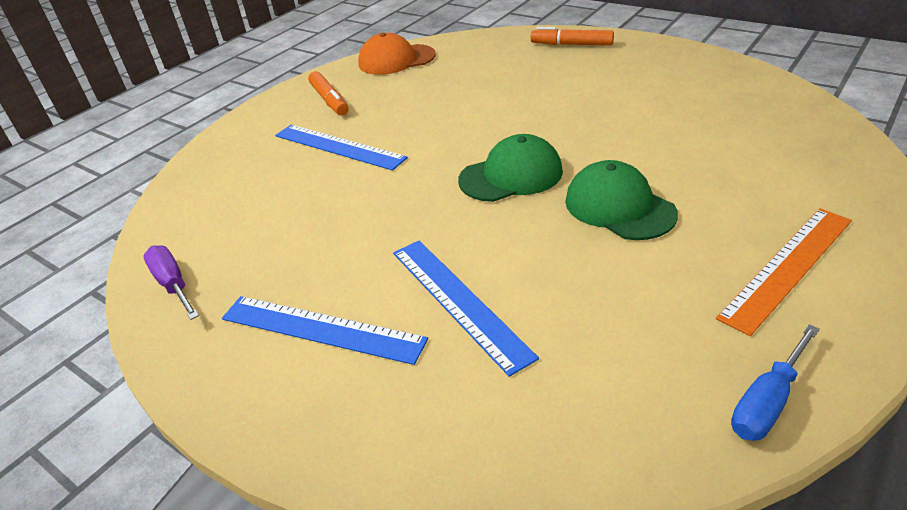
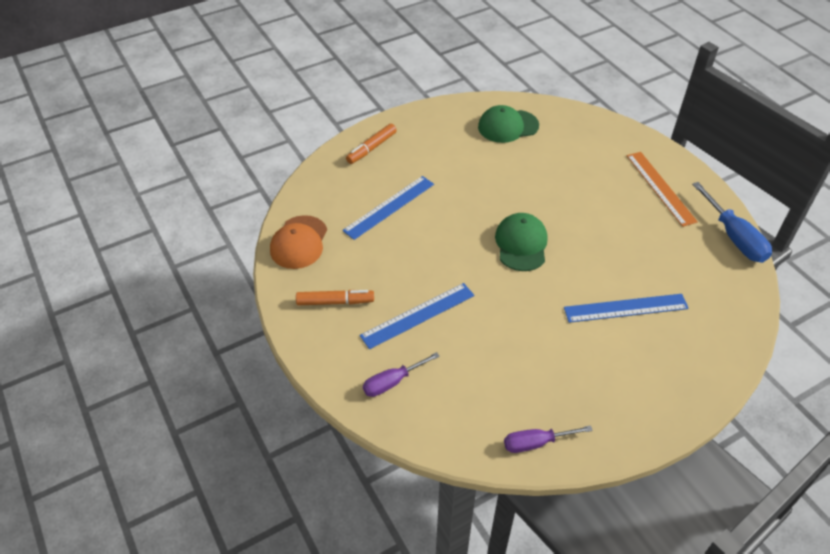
camera: 70 degrees left, 10 degrees up
blue ruler [222,296,428,365] -> blue ruler moved to [342,176,434,240]
green cap [565,160,678,240] -> green cap moved to [478,105,539,143]
blue screwdriver [731,324,820,441] -> blue screwdriver [692,182,772,263], size x1.55
none -> purple screwdriver [363,352,440,397]

